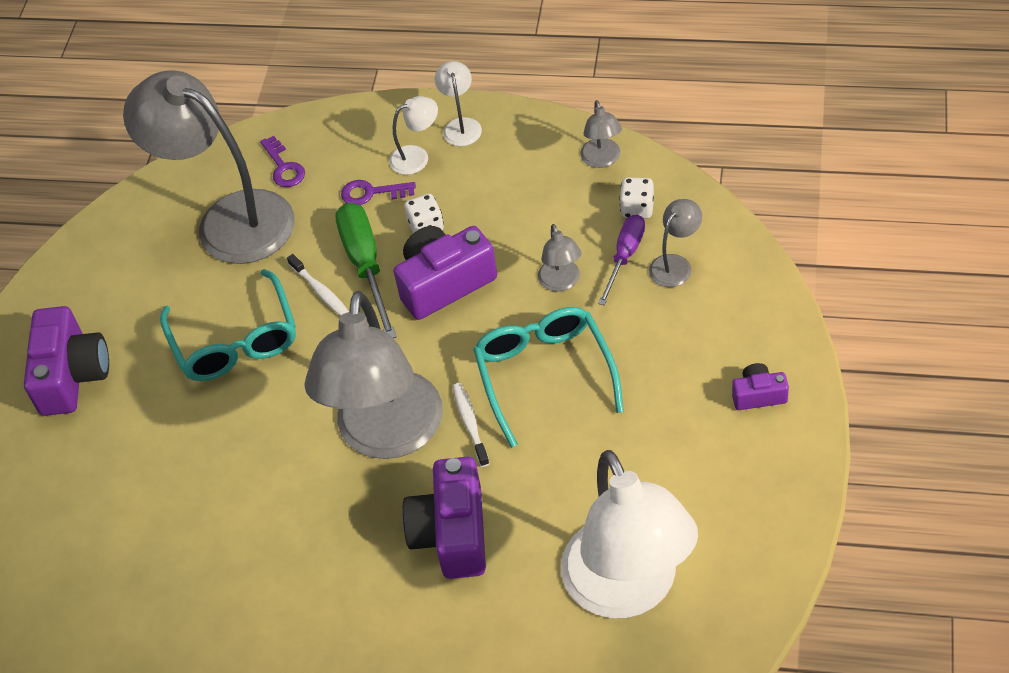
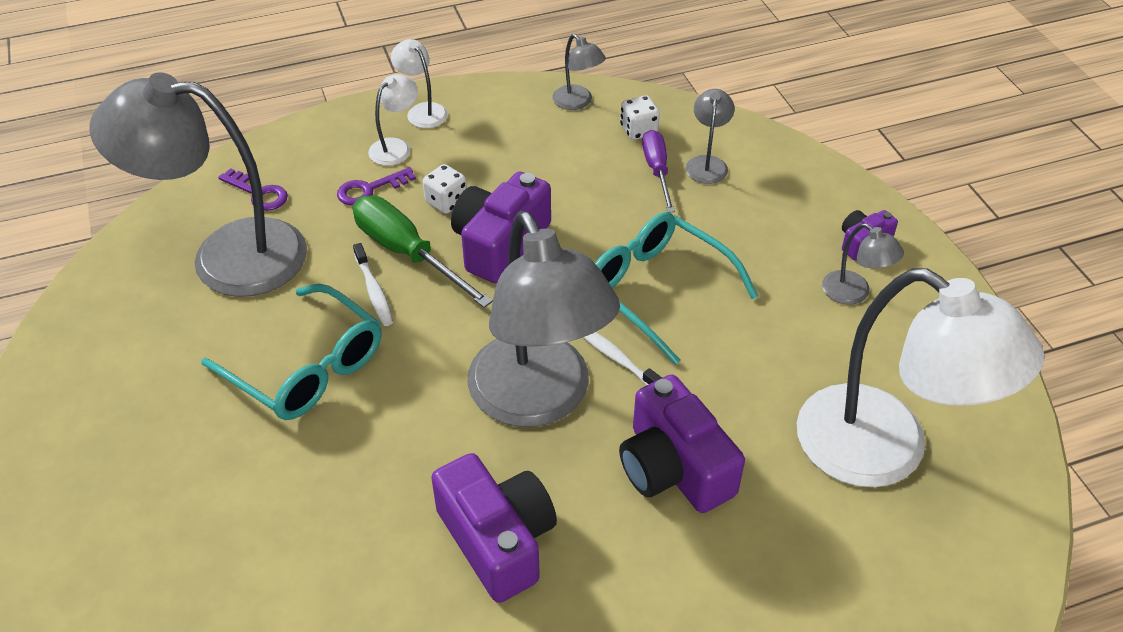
camera: 35 degrees left, 5 degrees down
purple camera [24,306,109,416] -> purple camera moved to [431,453,557,603]
white toothbrush [287,254,349,316] -> white toothbrush turned 45 degrees clockwise [353,243,393,326]
grey lamp [538,224,582,292] -> grey lamp moved to [822,223,904,305]

